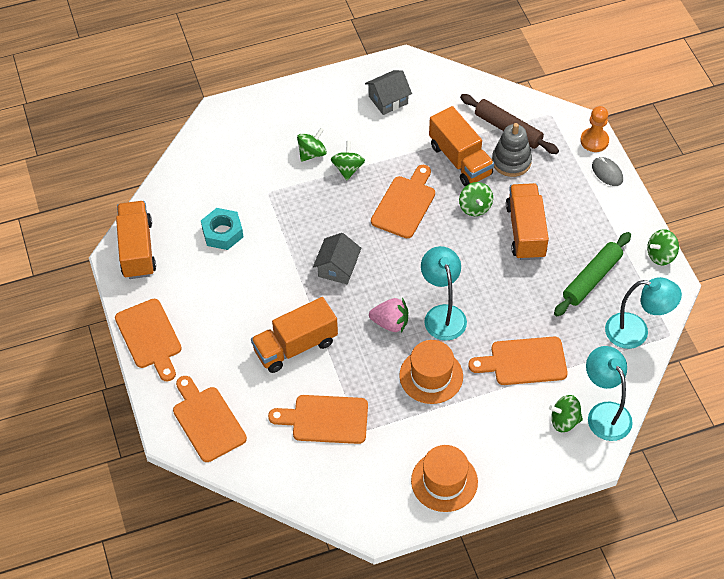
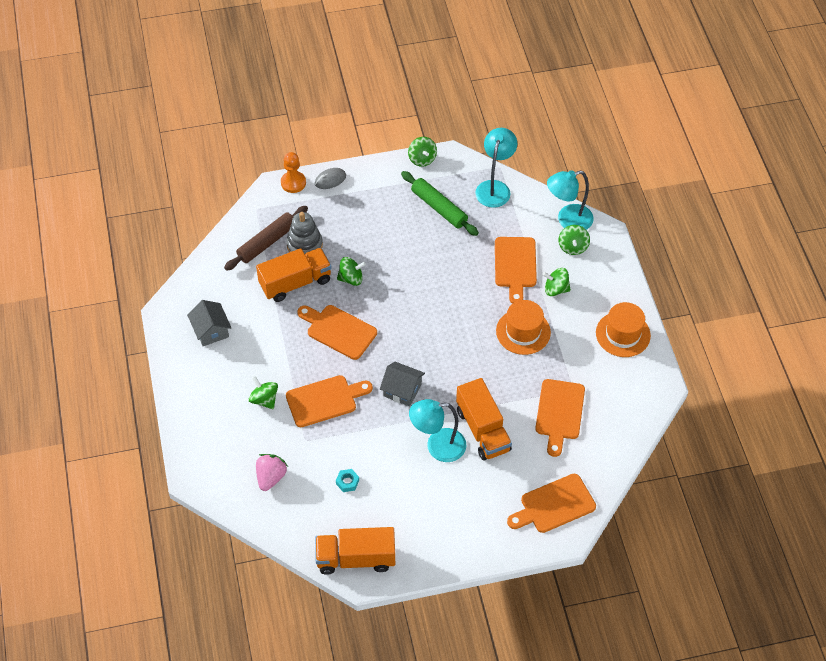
camera: 85 degrees left, 0 degrees up
orange cutting board [115,299,182,381] -> orange cutting board moved to [286,375,373,427]
turquoise nut [201,208,243,250] -> turquoise nut [336,469,359,492], size x0.56
green spinning top [331,141,365,180] -> green spinning top moved to [542,268,571,296]
pink strawberry [369,298,408,332] -> pink strawberry moved to [256,454,288,491]
turquoise lamp [421,246,467,341] -> turquoise lamp moved to [409,399,466,462]
orange truck [506,183,549,260] -> none

